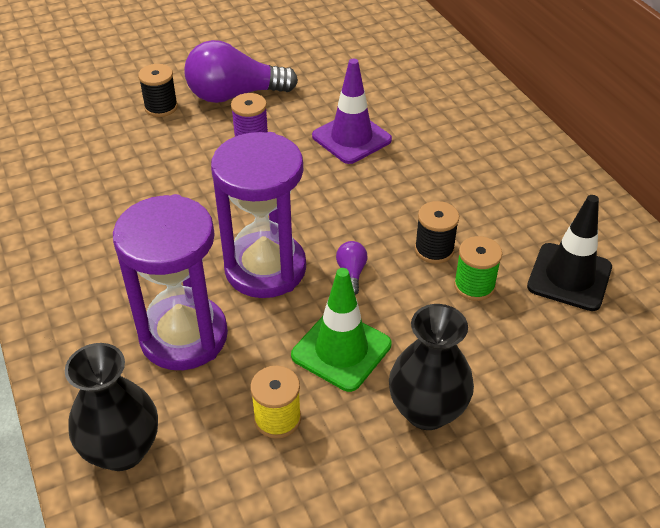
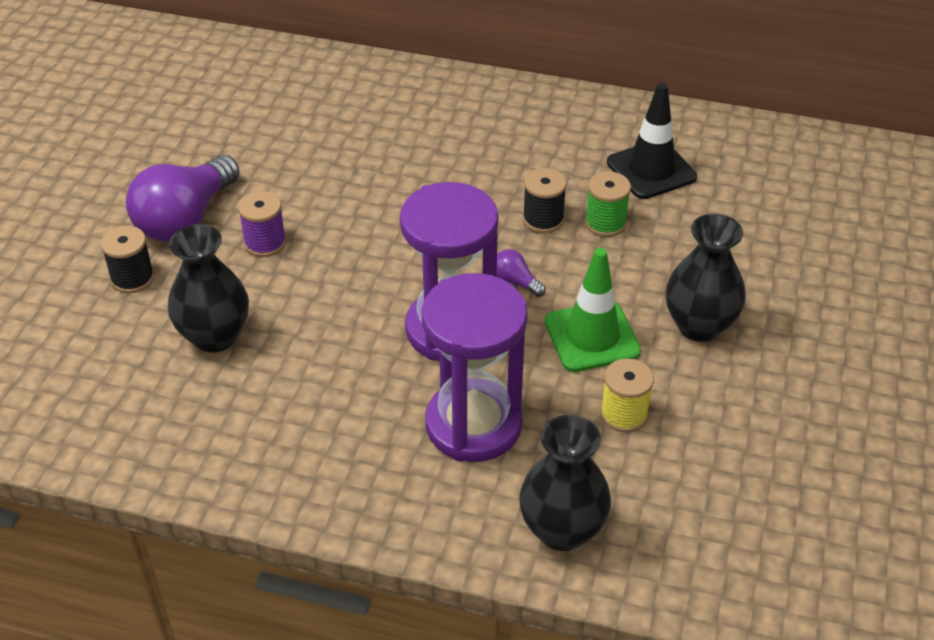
camera: 50 degrees left, 0 degrees up
purple traffic cone [312,59,392,164] -> none
none -> black vase [168,224,249,353]

